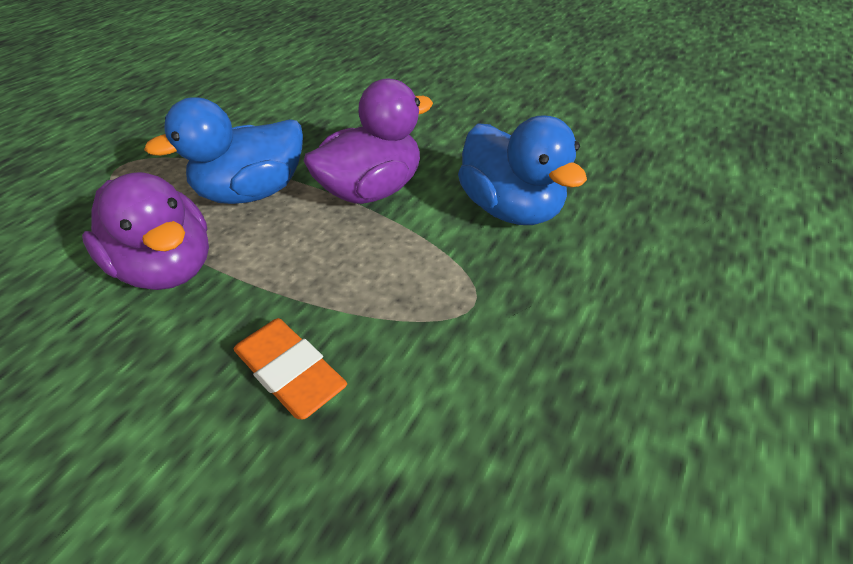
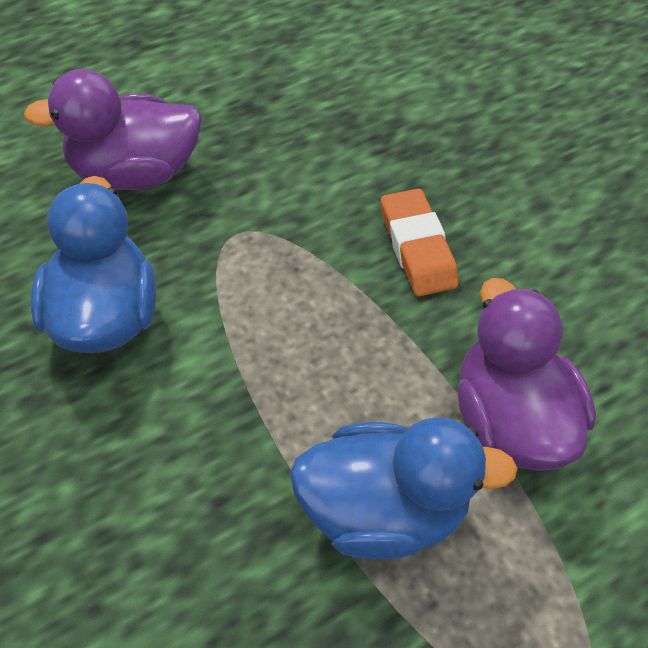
camera: 155 degrees left, 10 degrees up
purple duck [304,79,433,204] -> purple duck moved to [23,69,202,190]

